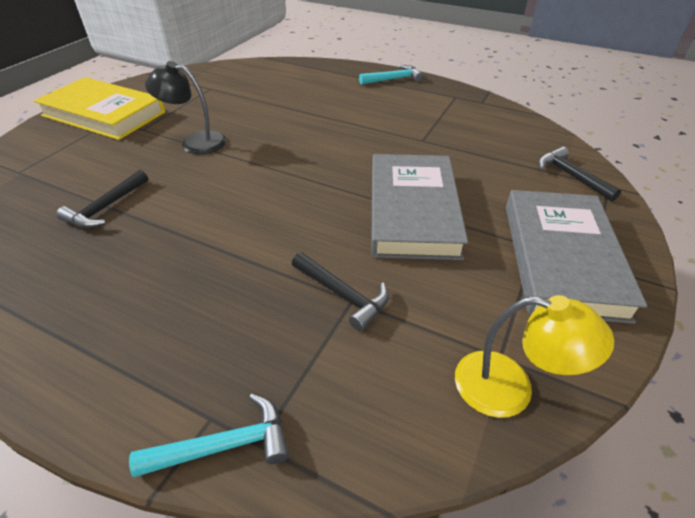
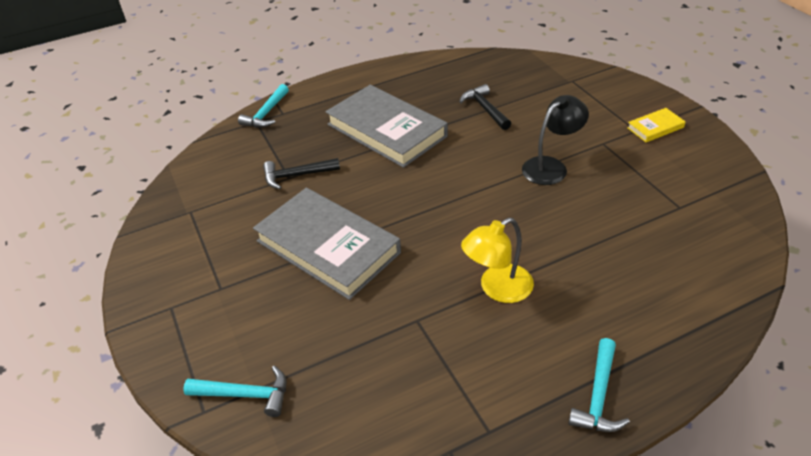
camera: 130 degrees right, 0 degrees up
yellow book [34,77,165,140] -> yellow book [627,108,686,142], size x0.43
yellow lamp [455,295,614,418] -> yellow lamp moved to [461,218,534,303]
grey book [506,190,647,324] -> grey book moved to [325,85,448,168]
black hammer [538,147,621,202] -> turquoise hammer [183,366,286,417]

